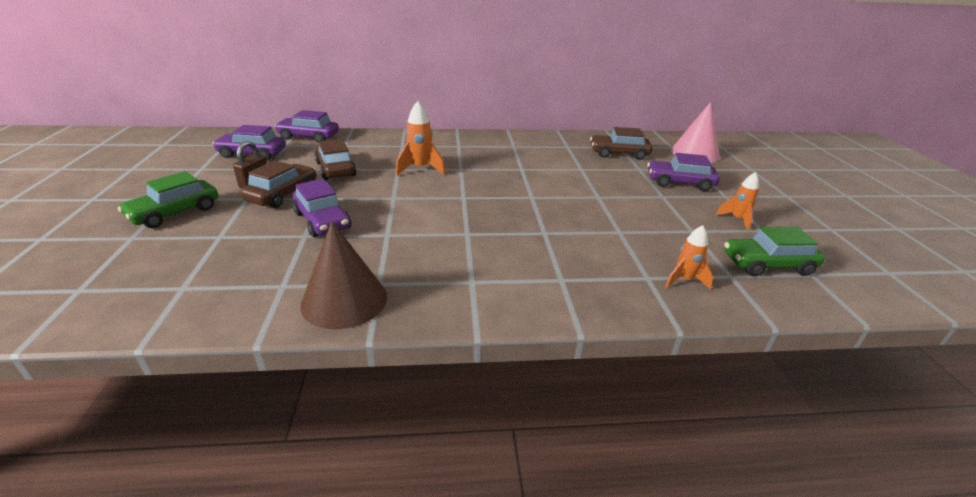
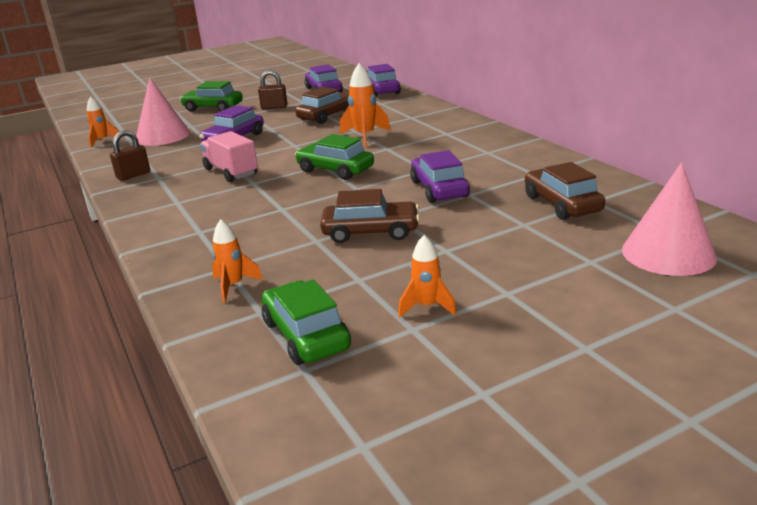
camera: 70 degrees right, 5 degrees down
brown car [241,160,316,208] -> brown car moved to [320,189,420,243]
brown cone [300,221,387,329] -> brown padlock [110,130,150,181]
purple car [648,153,720,191] -> purple car moved to [410,150,470,203]
none -> orange rocket [87,96,121,148]
none -> pink cone [136,78,190,146]
none -> pink truck [200,131,258,182]
none -> green car [295,134,374,180]

